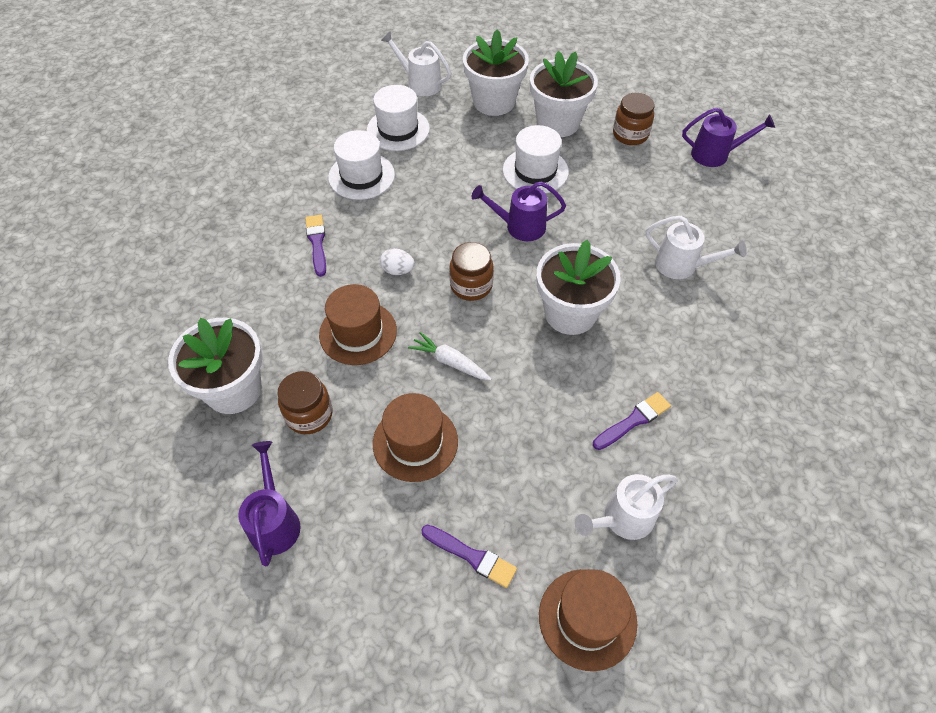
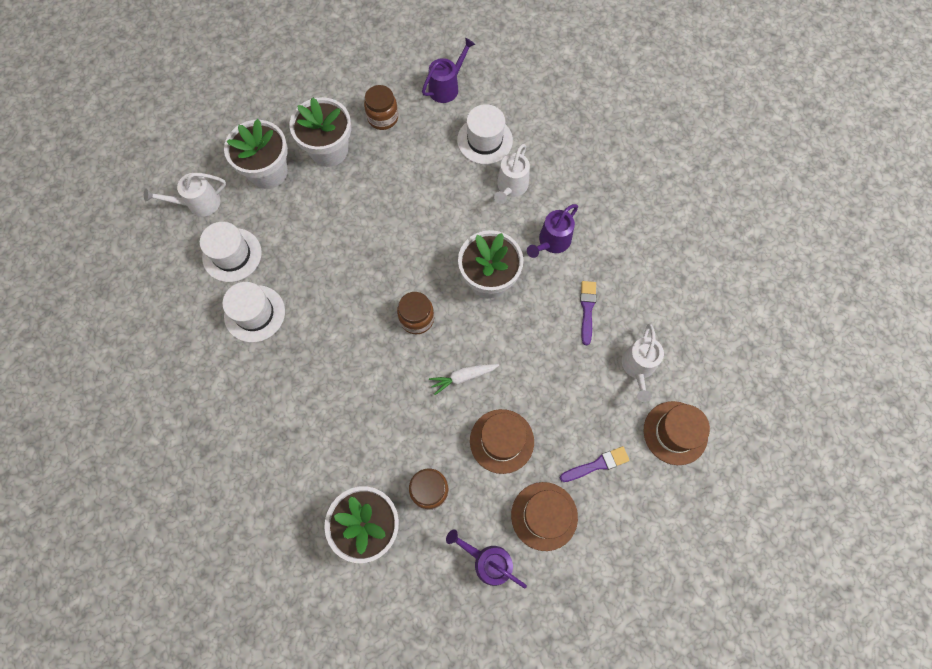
camera: 50 degrees left, 15 degrees up
purple brush [305,215,326,277] -> none
brown hat [319,284,397,365] -> brown hat moved to [511,482,578,551]
white egg [380,248,415,275] -> none
purple watering can [472,181,566,241] -> purple watering can moved to [527,204,578,258]
white hat [503,125,569,193] -> white hat moved to [457,104,513,164]
white watering can [646,216,747,279] -> white watering can turned 135 degrees clockwise [494,144,530,204]

